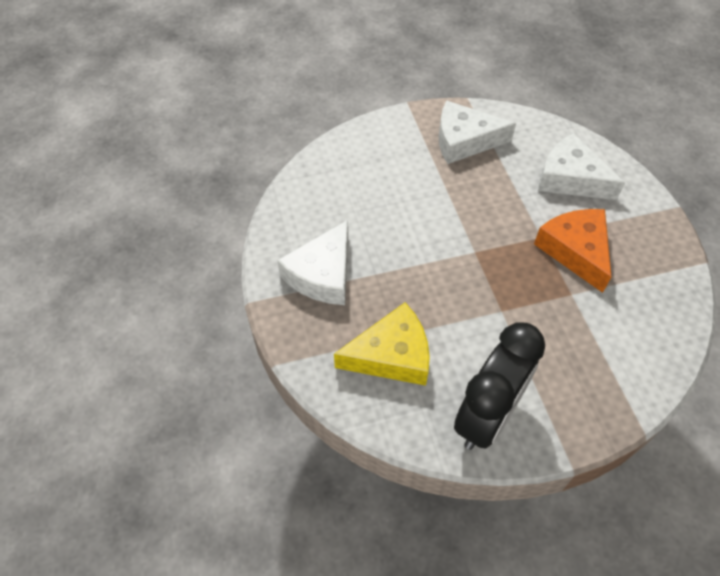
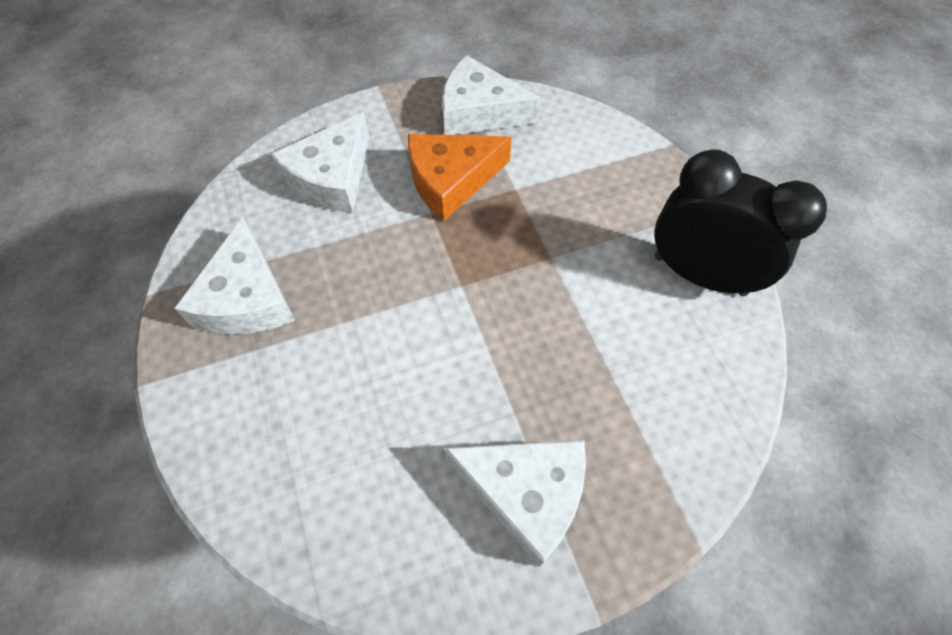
camera: 95 degrees left, 5 degrees up
yellow cheese [334,303,430,386] -> none
none -> white cheese [442,56,541,135]

